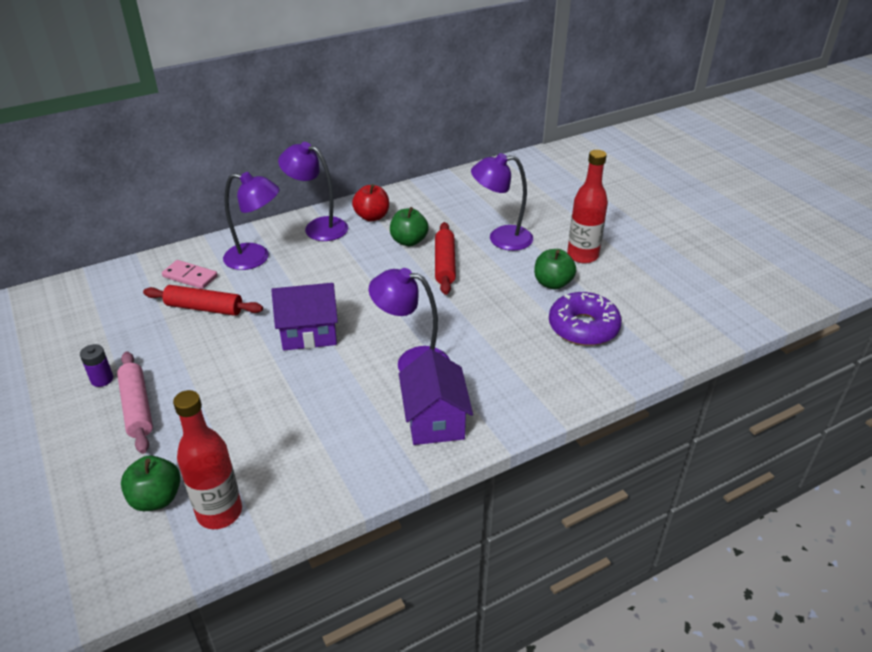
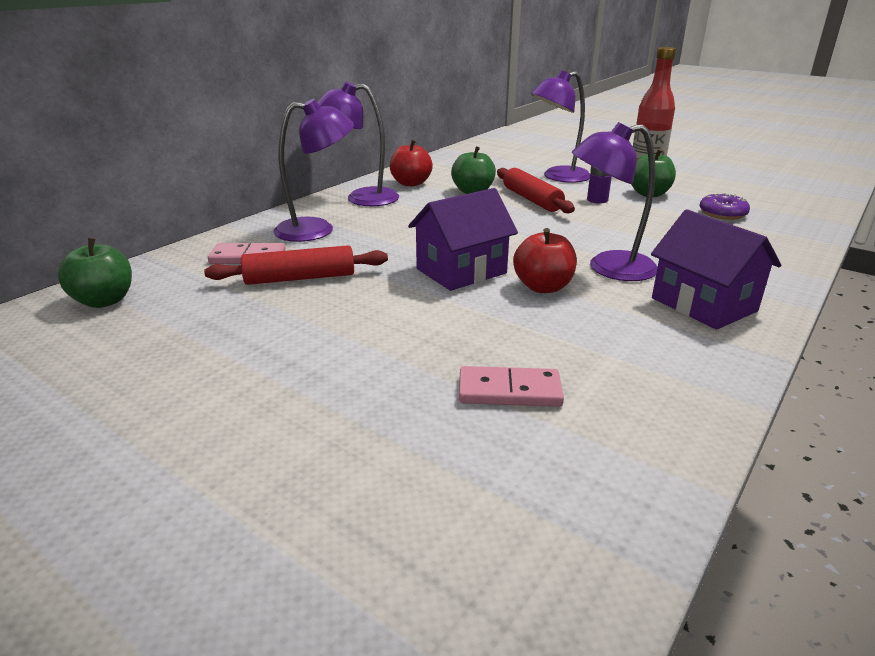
camera: 25 degrees left, 10 degrees down
purple battery [80,344,113,387] -> purple battery moved to [587,166,612,203]
pink rolling pin [117,351,153,454] -> none
green apple [121,456,181,511] -> green apple moved to [58,238,132,308]
red bottle [173,390,242,529] -> none
purple donut [549,292,622,346] -> purple donut [699,193,750,220], size x0.60
none -> pink domino [459,366,564,407]
none -> red apple [513,228,577,293]

